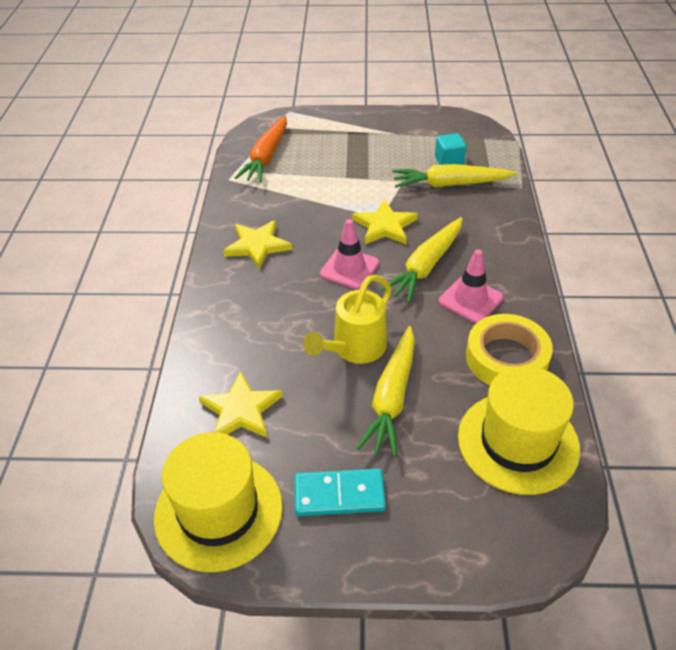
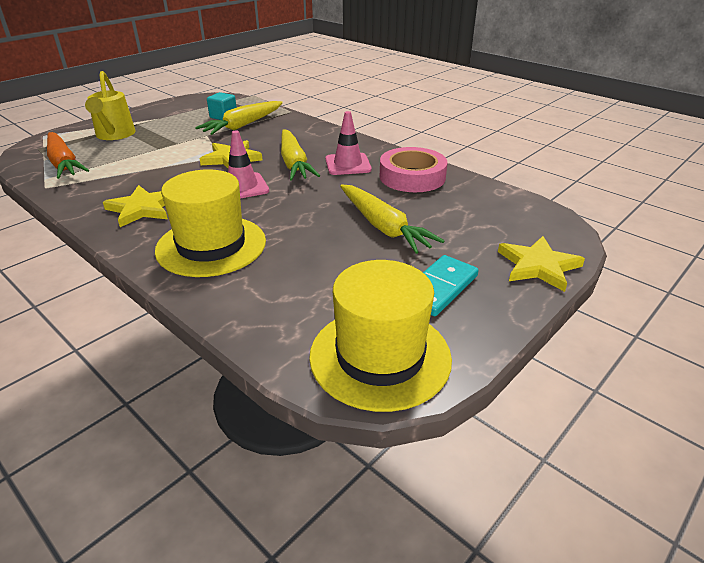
camera: 50 degrees left, 10 degrees down
yellow star [199,371,283,438] -> yellow star moved to [498,236,585,292]
yellow watering can [303,275,392,364] -> yellow watering can moved to [85,71,136,140]
yellow hat [458,366,580,495] -> yellow hat moved to [155,169,266,277]
yellow tape [466,314,553,385] -> pink tape [380,147,448,192]

